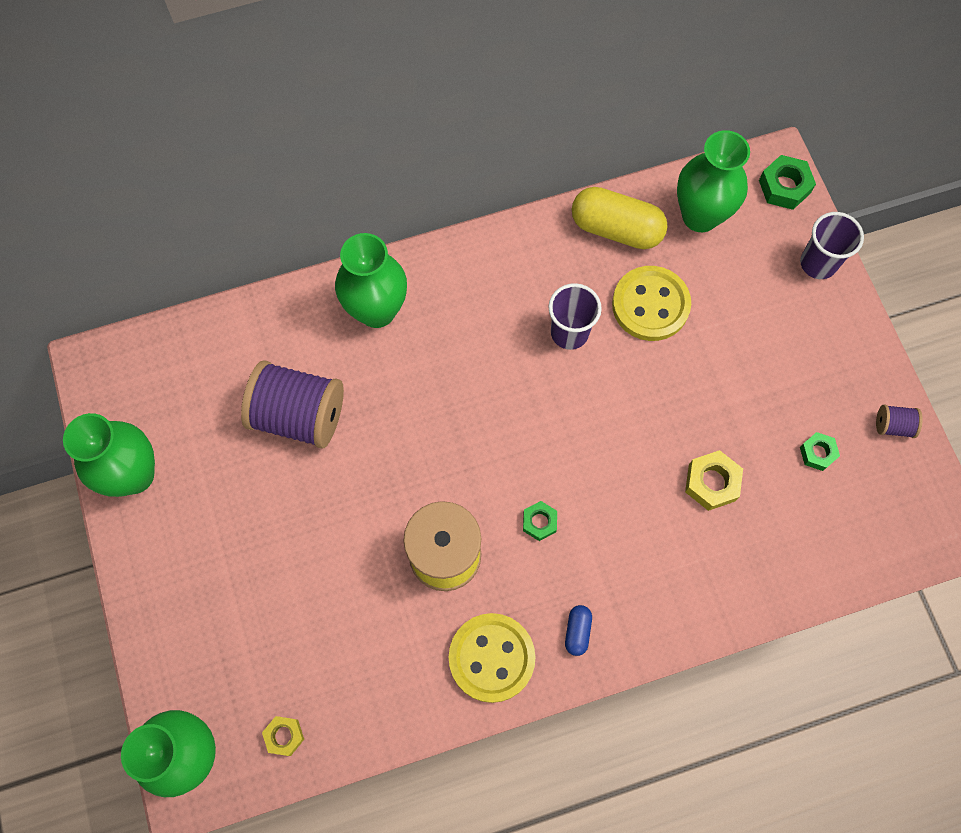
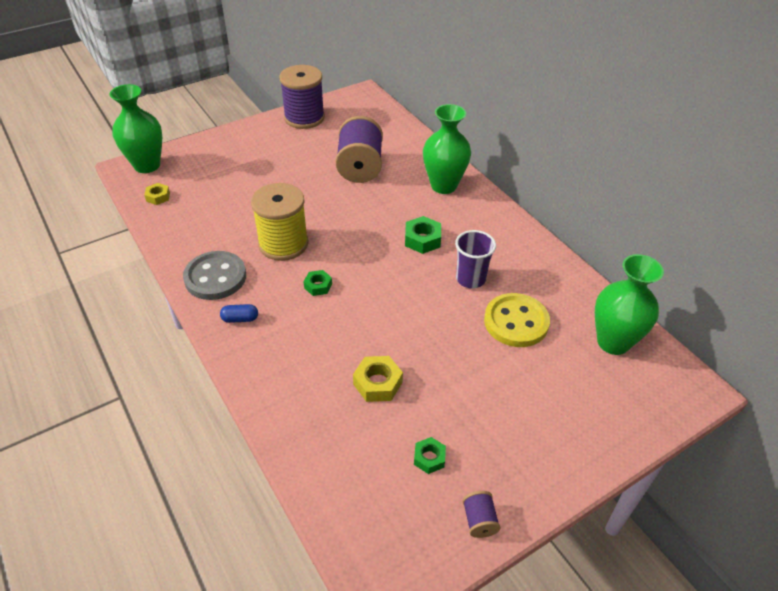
camera: 75 degrees right, 25 degrees down
green vase [63,413,155,497] -> purple spool [279,65,325,129]
yellow button [449,613,536,703] -> grey button [183,251,246,300]
yellow capsule [572,187,668,249] -> none
green nut [759,155,816,210] -> green nut moved to [405,216,441,254]
purple cup [800,212,864,279] -> none

